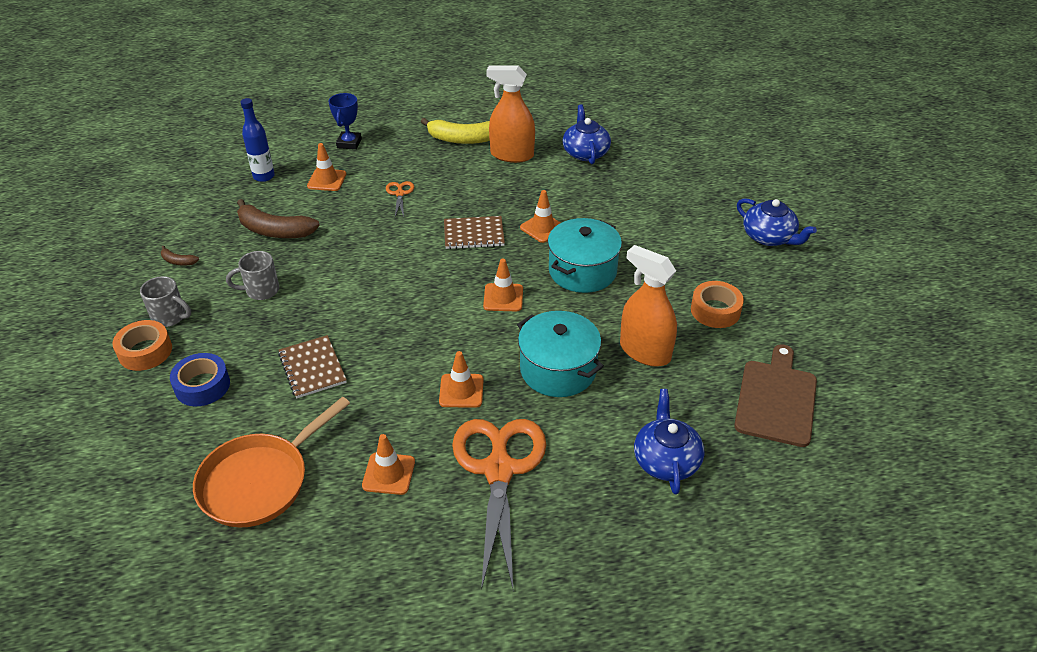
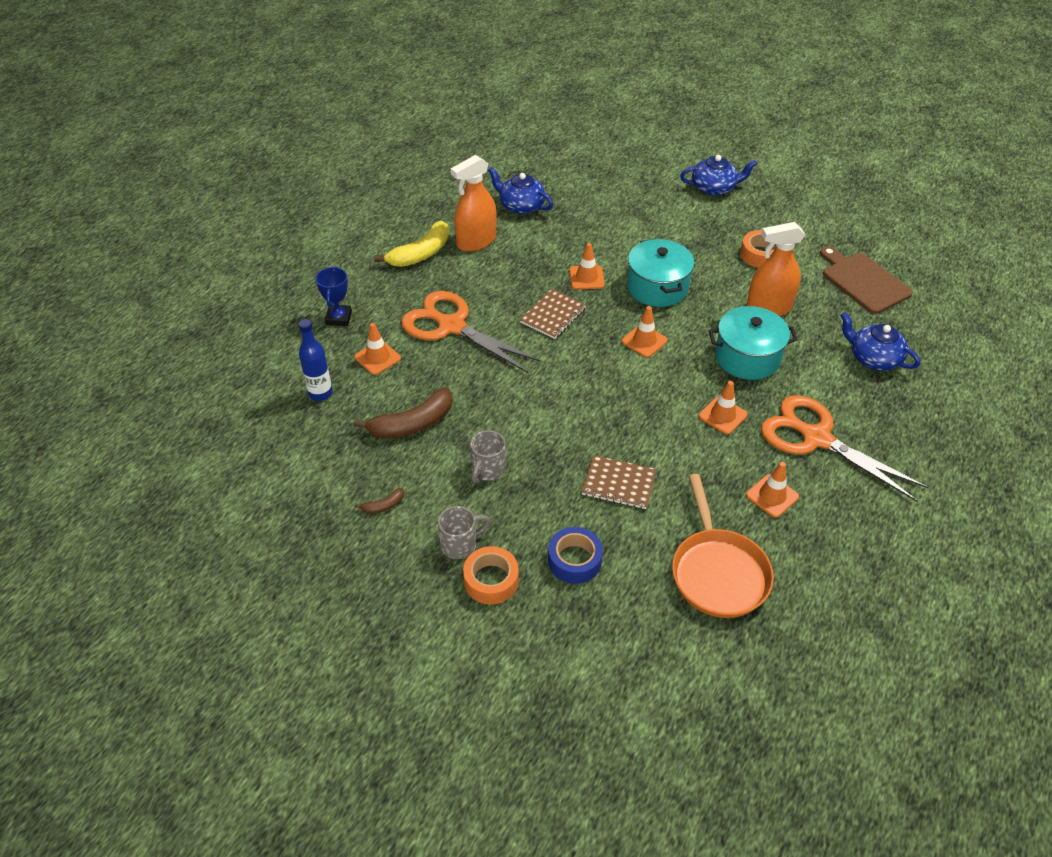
camera: 50 degrees left, 5 degrees up
blue trophy [329,93,362,150] -> blue trophy turned 45 degrees clockwise [316,266,352,326]
orange scissors [386,181,414,217] -> orange scissors [401,291,541,373], size x2.42

